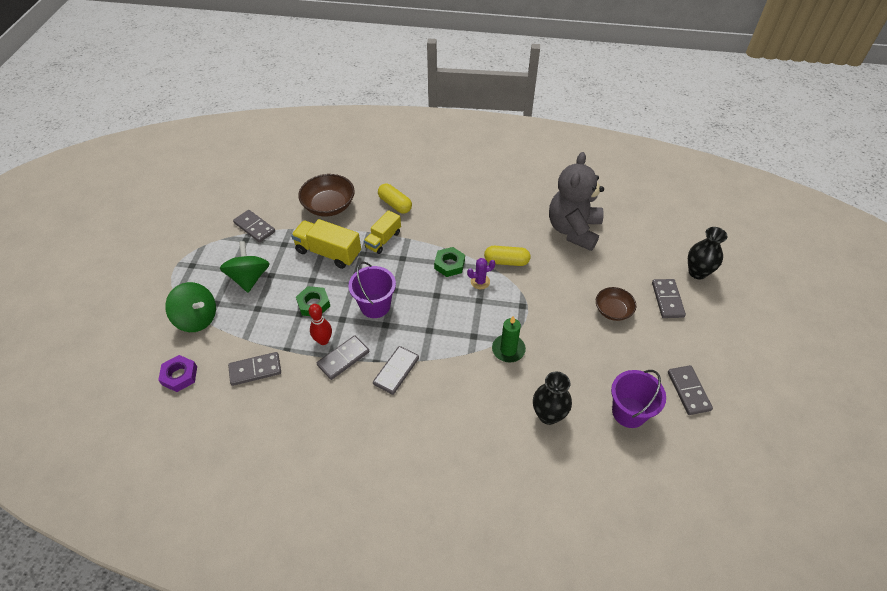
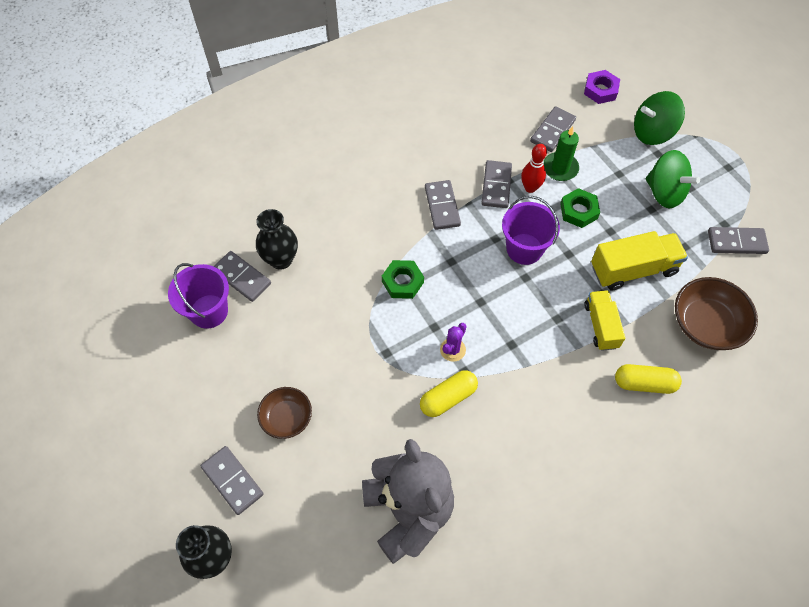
camera: 140 degrees right, 10 degrees up
green nut [434,247,465,277] -> green nut moved to [382,260,424,299]
green candle [492,316,526,362] -> green candle moved to [544,126,579,181]
grey domino [668,365,713,415] -> grey domino moved to [213,251,271,302]

